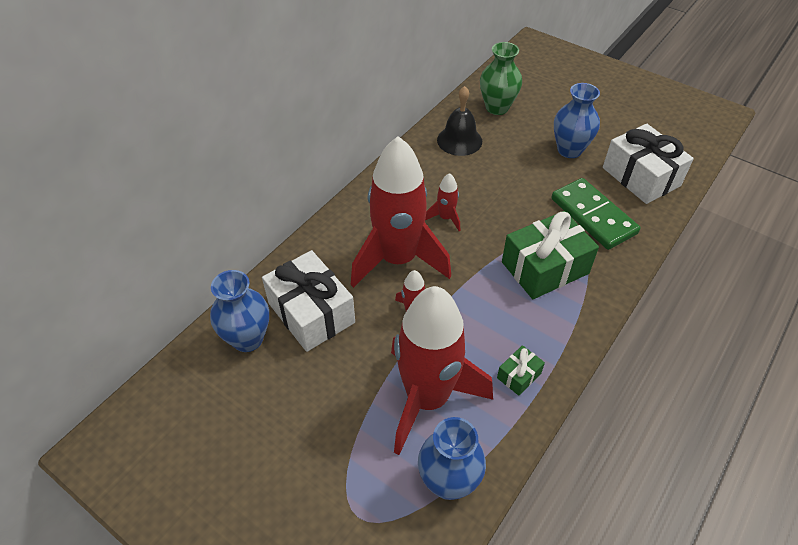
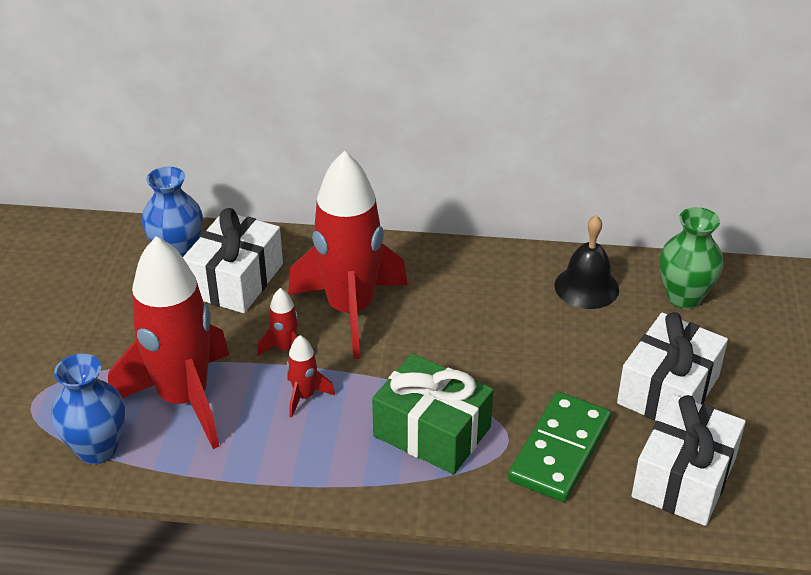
camera: 60 degrees right, 10 degrees down
red rocket [425,173,460,231] -> red rocket moved to [287,335,335,418]
green gift [497,345,545,396] -> none
blue vase [554,83,600,158] -> white gift [617,312,728,421]

